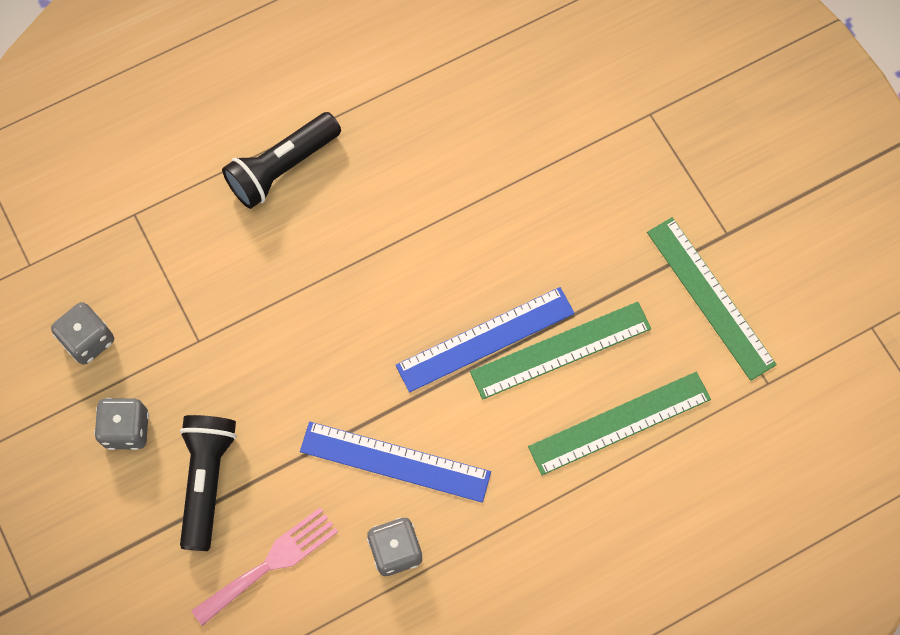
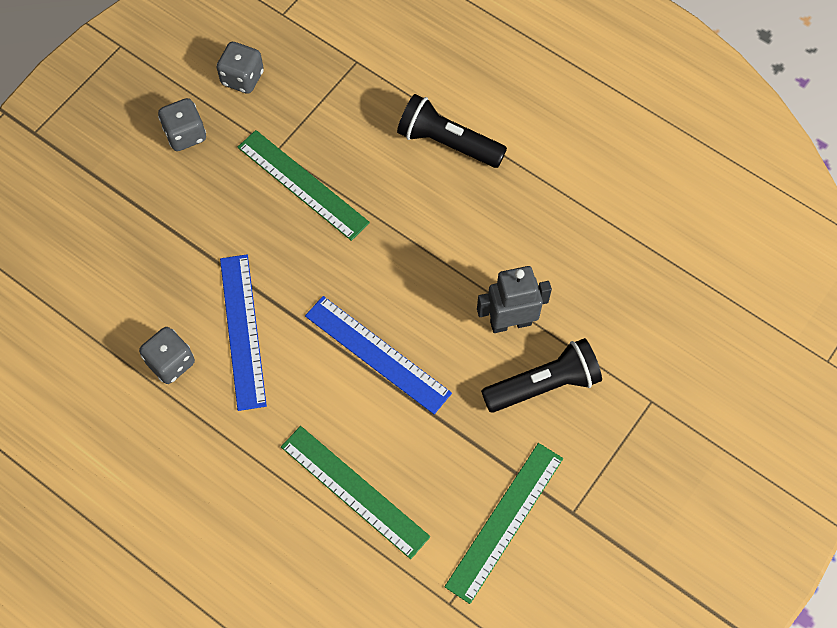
camera: 65 degrees right, 5 degrees down
black flashlight [180,415,237,551] -> black flashlight moved to [481,338,602,413]
pink fork [191,508,338,626] -> none
green ruler [470,302,651,400] -> green ruler moved to [237,130,370,241]
none -> grey robot [477,266,552,333]

